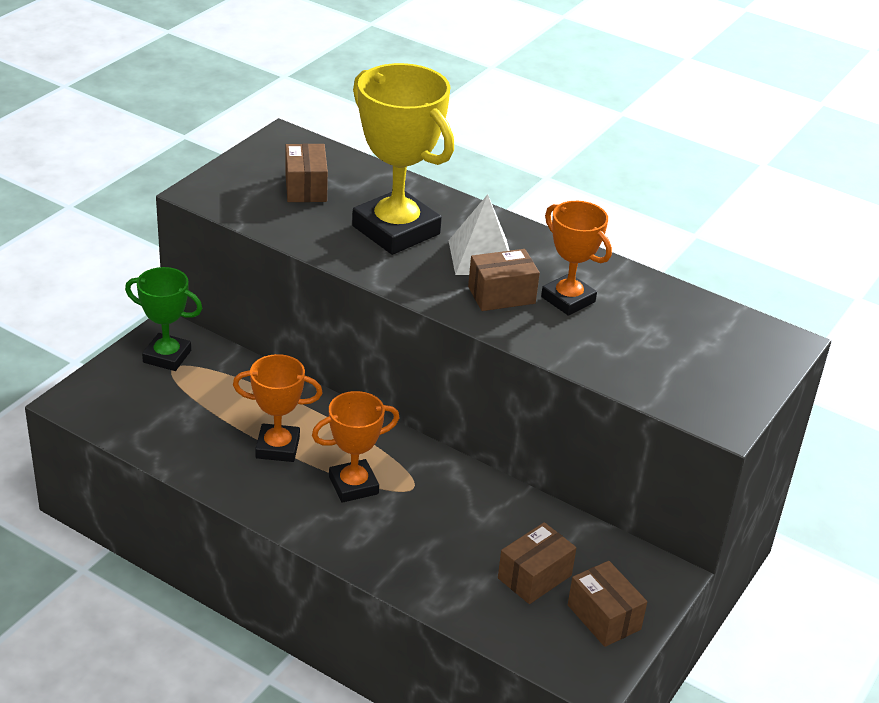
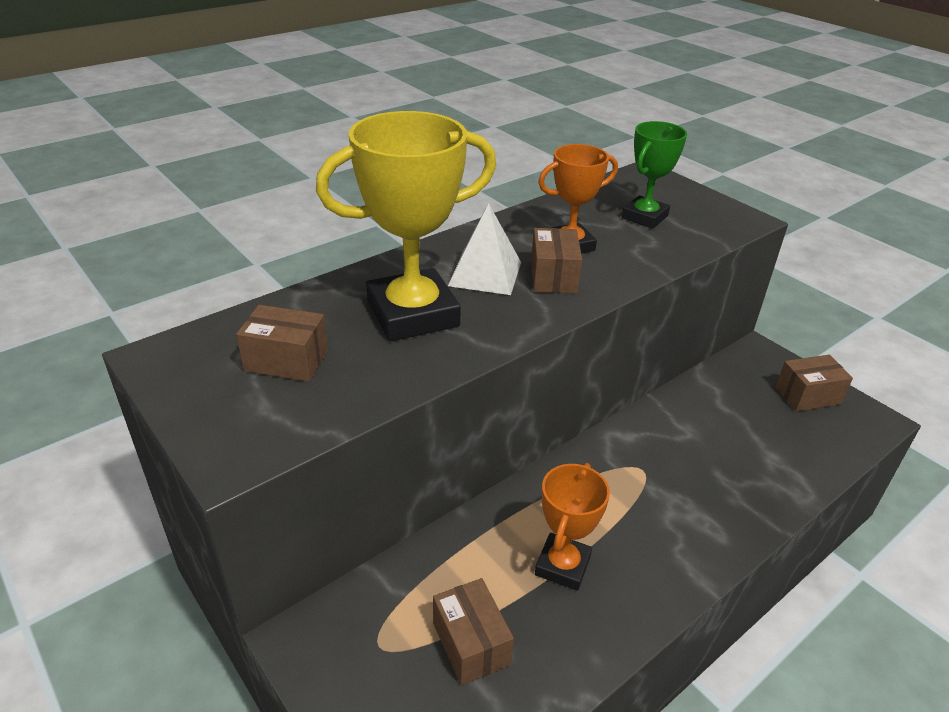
camera: 70 degrees left, 0 degrees up
green trophy [125,267,202,371] -> green trophy moved to [622,121,687,229]
orange trophy [312,391,399,503] -> none
brown box [498,522,577,604] -> brown box moved to [433,578,514,685]

